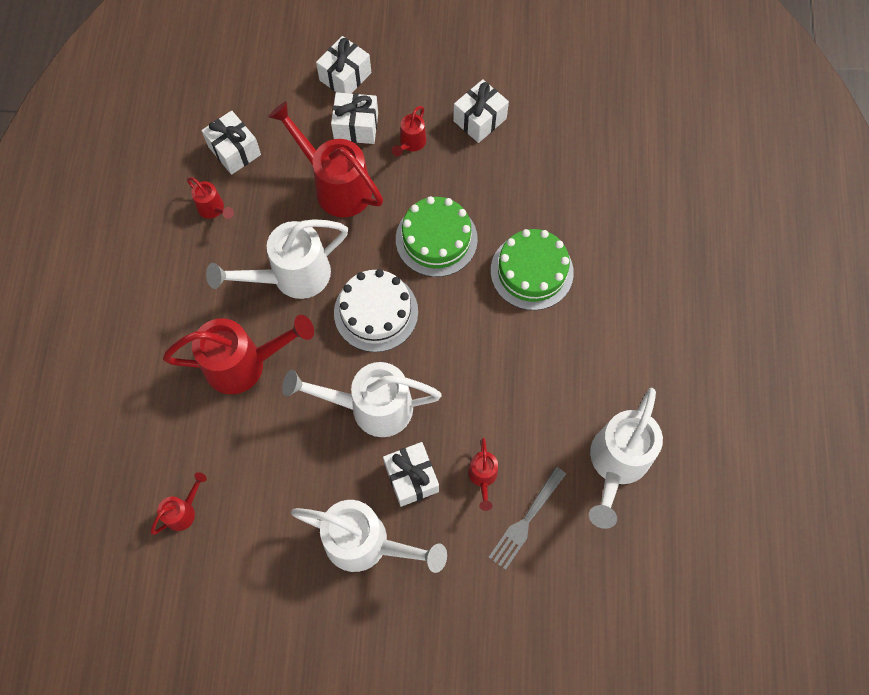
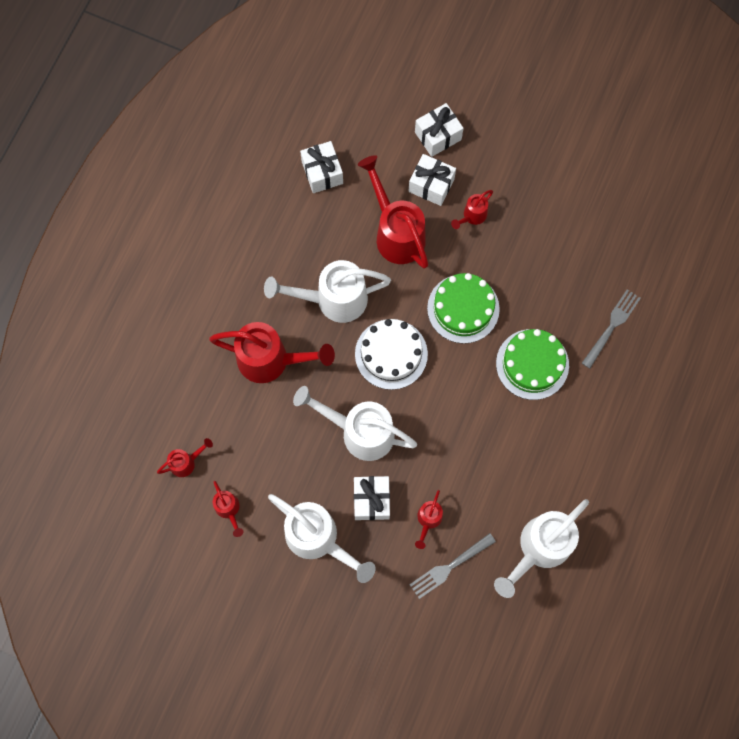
camera: 20 degrees right, 5 degrees up
red watering can [187,177,234,219] -> red watering can moved to [213,481,243,537]
white gift [453,79,509,143] -> none
none -> grey fork [582,290,641,369]

